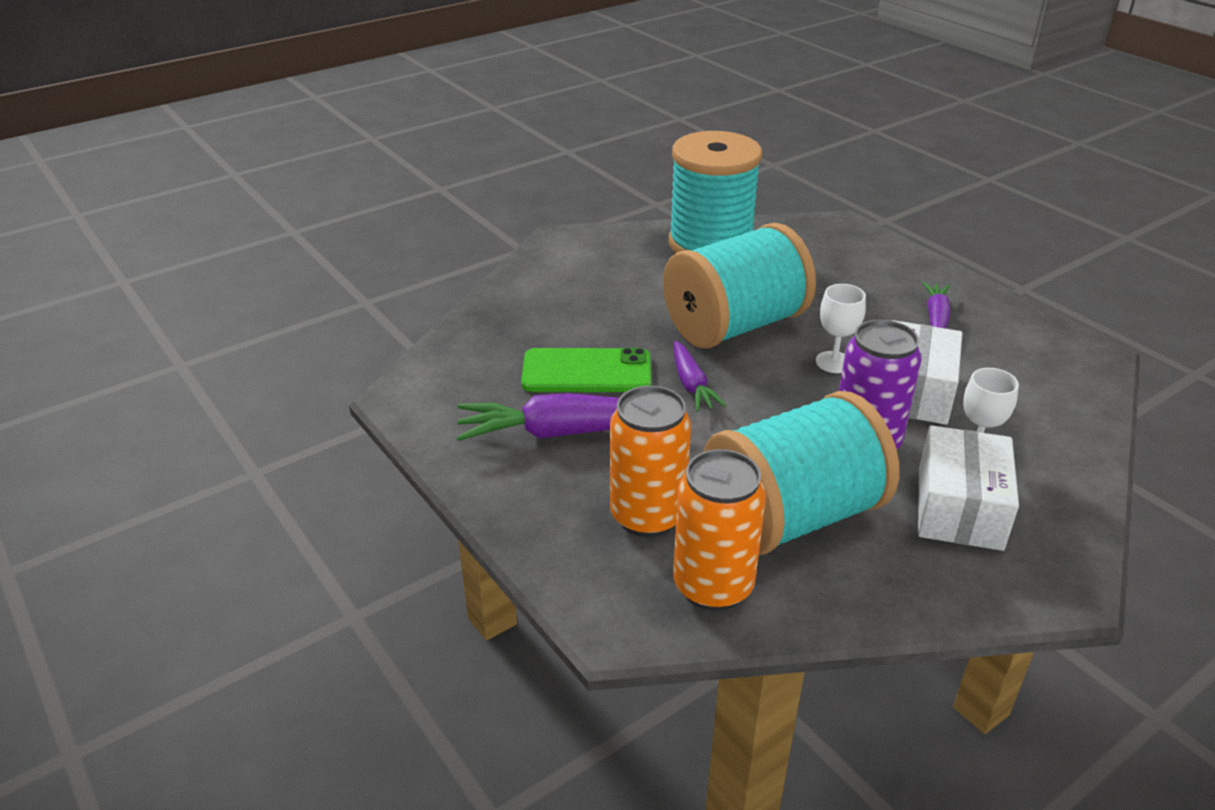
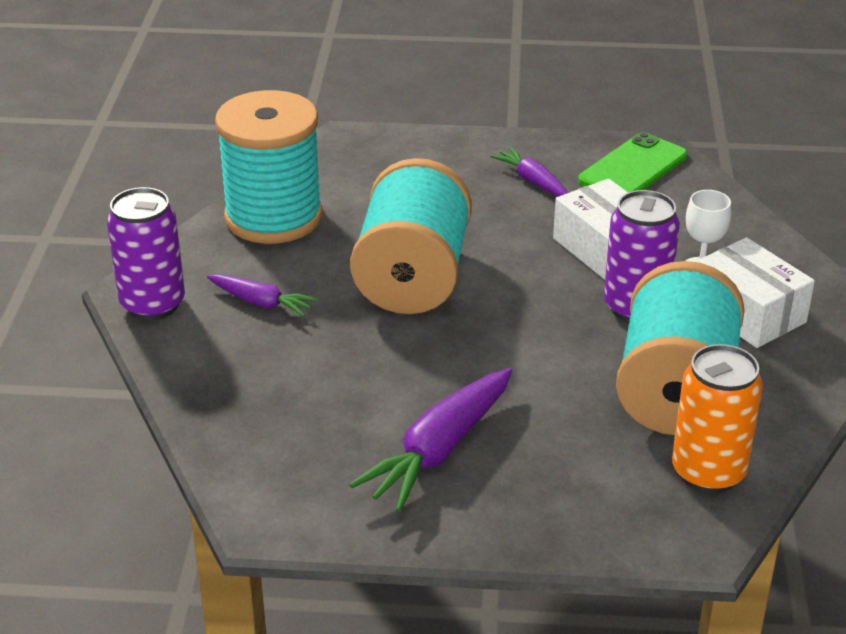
camera: 50 degrees left, 0 degrees up
green phone [521,348,652,392] -> green phone moved to [578,132,688,192]
orange can [610,386,691,537] -> none
purple carrot [674,341,726,411] -> purple carrot moved to [207,274,318,317]
white goblet [816,284,866,373] -> none
none -> purple can [107,187,185,320]

